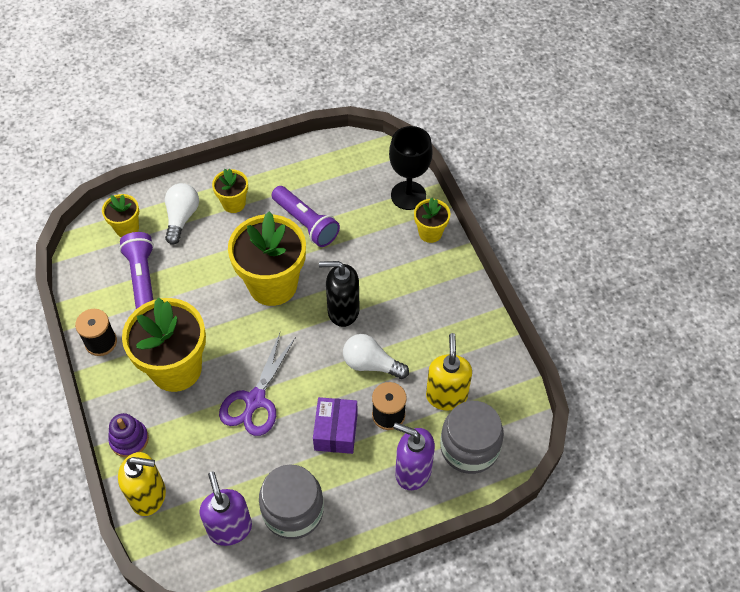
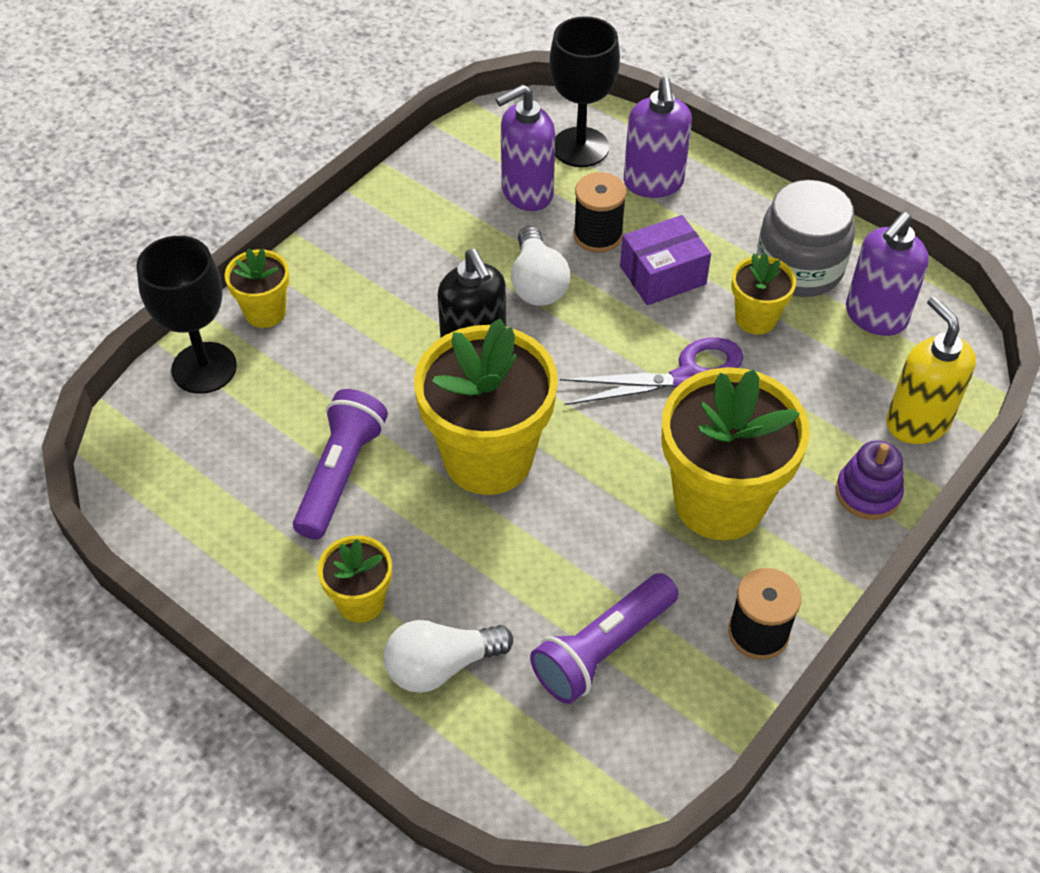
camera: 120 degrees left, 5 degrees down
yellow flower pot [102,194,139,237] -> yellow flower pot moved to [732,253,796,335]
yellow soap dispenser [426,333,472,410] -> purple soap dispenser [496,84,555,211]
grey jar [440,401,504,474] -> black goblet [549,16,620,167]

